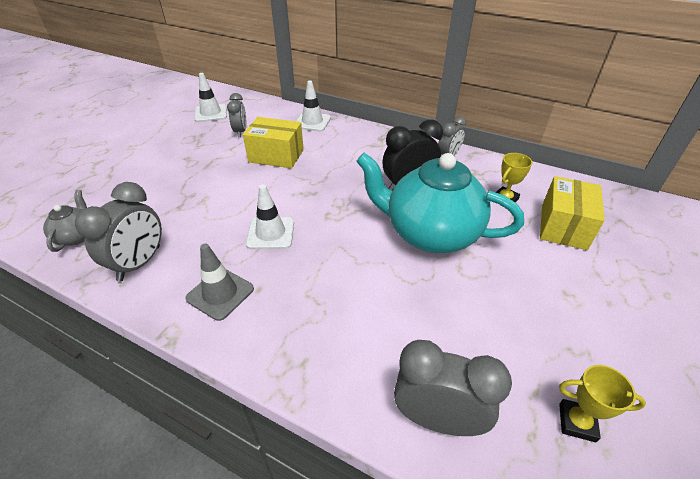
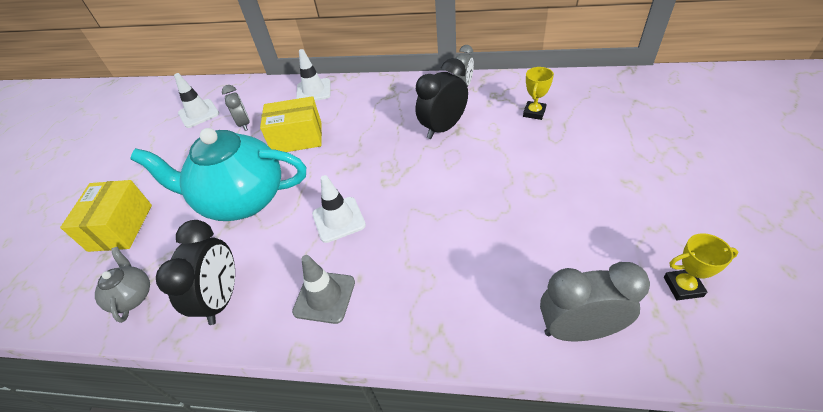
camera: 15 degrees left, 5 degrees up
grey clock [75,182,162,281] -> black clock [156,220,235,325]
turquoise teapot [356,153,524,253] -> turquoise teapot moved to [130,128,306,221]
yellow box [540,176,605,250] -> yellow box moved to [60,180,152,252]

